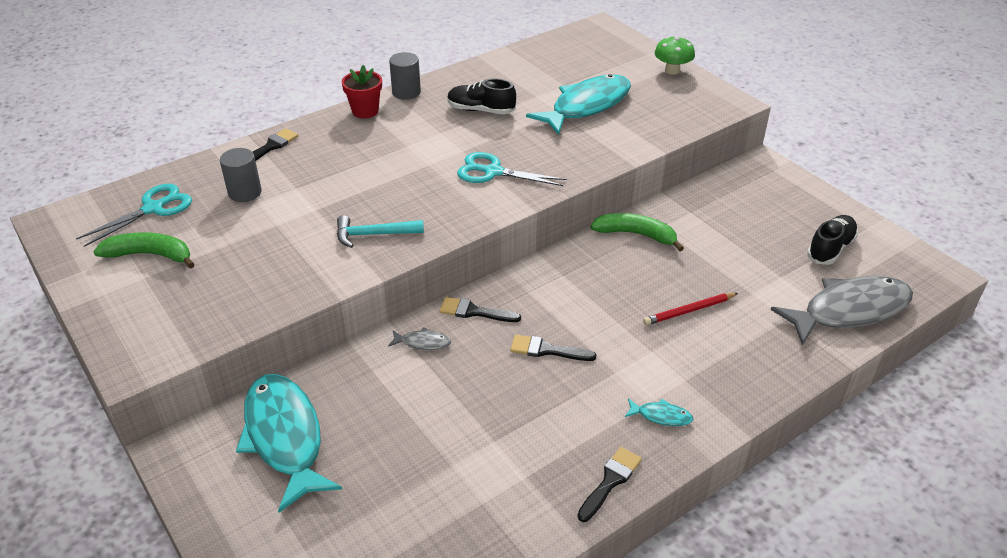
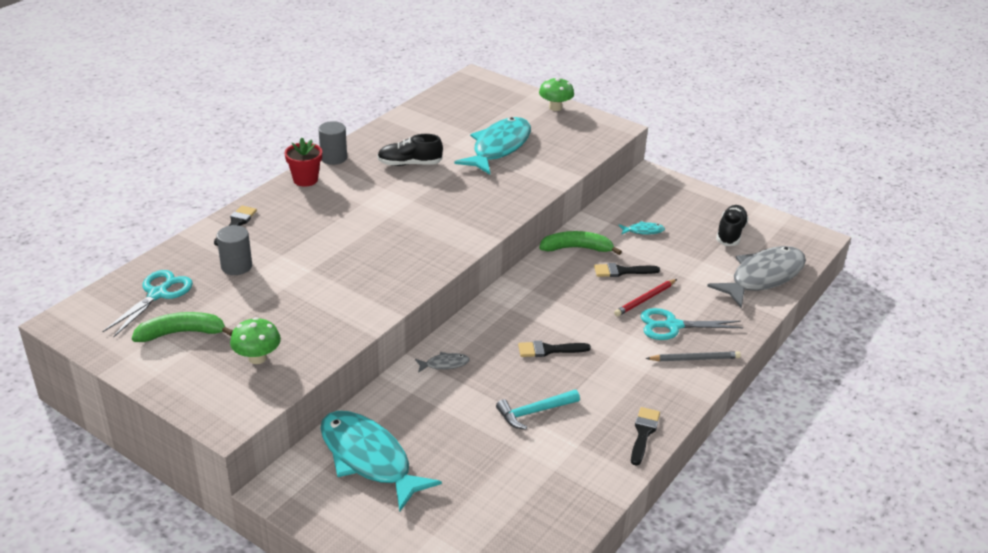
camera: 20 degrees left, 5 degrees down
turquoise hammer [337,215,424,248] -> turquoise hammer moved to [496,390,580,430]
black brush [439,297,521,322] -> black brush moved to [594,263,660,277]
turquoise scissors [457,152,567,186] -> turquoise scissors moved to [640,308,743,340]
turquoise fish [625,398,693,426] -> turquoise fish moved to [619,221,665,235]
none -> green mushroom [230,317,281,364]
none -> grey pencil [646,351,741,361]

